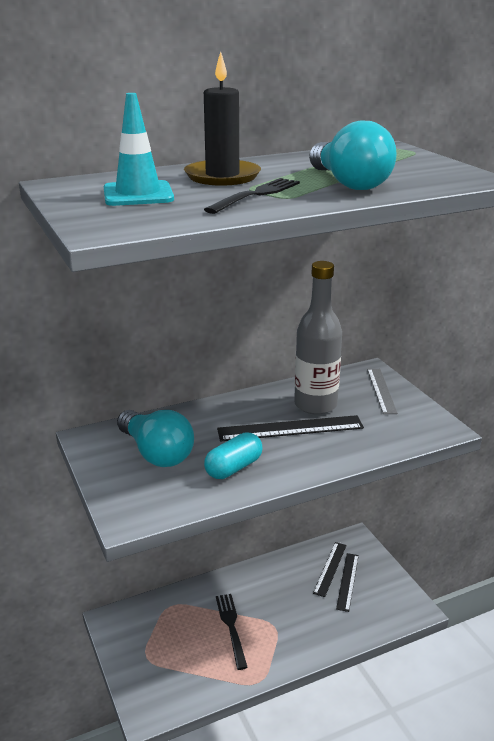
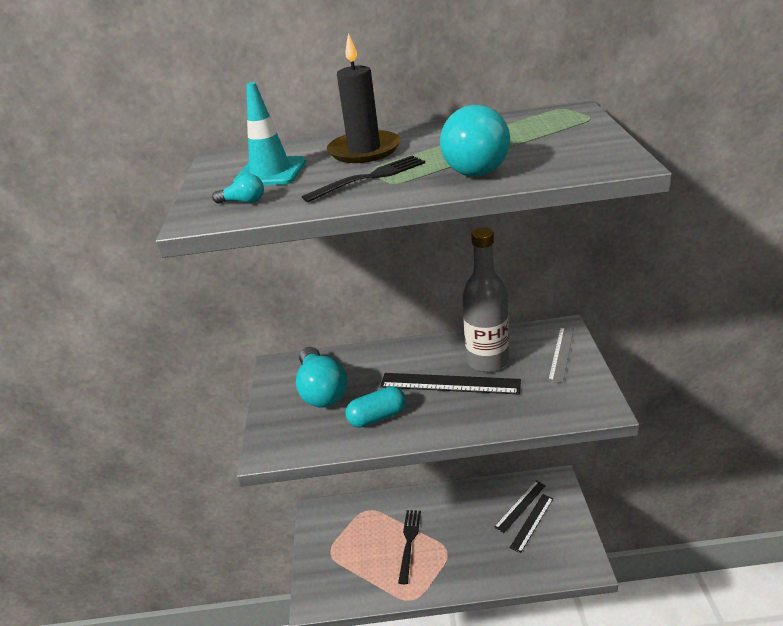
camera: 25 degrees right, 5 degrees up
none -> turquoise light bulb [212,174,264,204]

